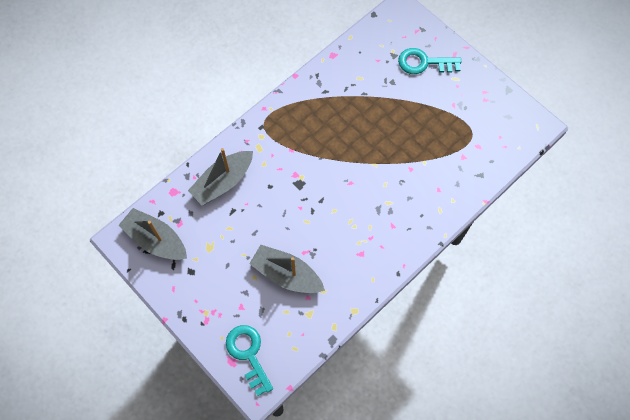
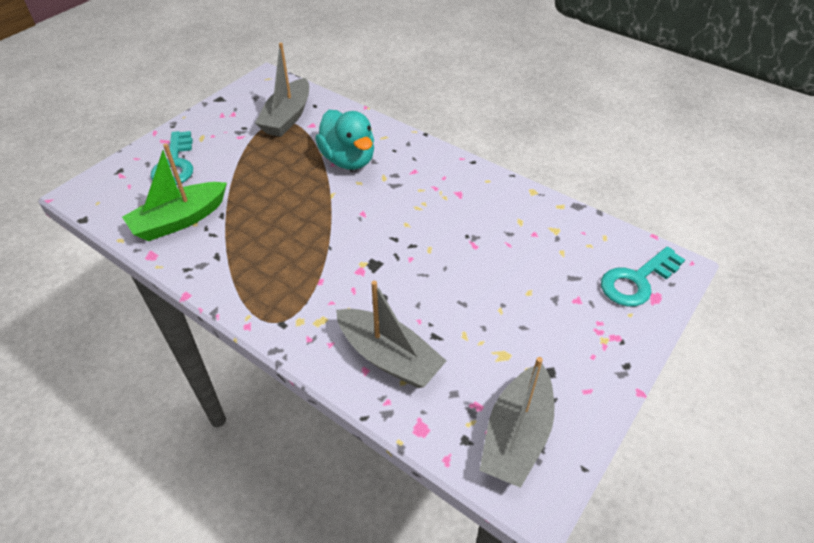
camera: 100 degrees left, 20 degrees down
grey boat [249,245,325,293] -> grey boat moved to [255,43,309,137]
none -> green boat [122,144,227,241]
none -> turquoise duck [315,110,374,170]

